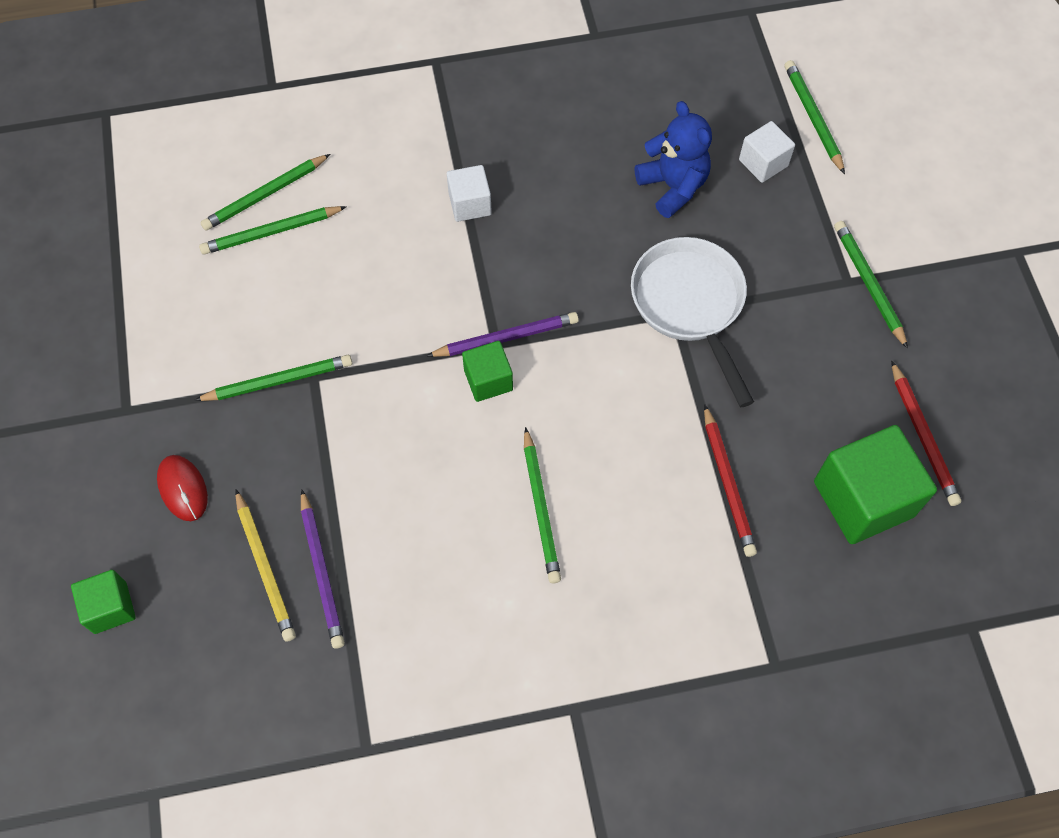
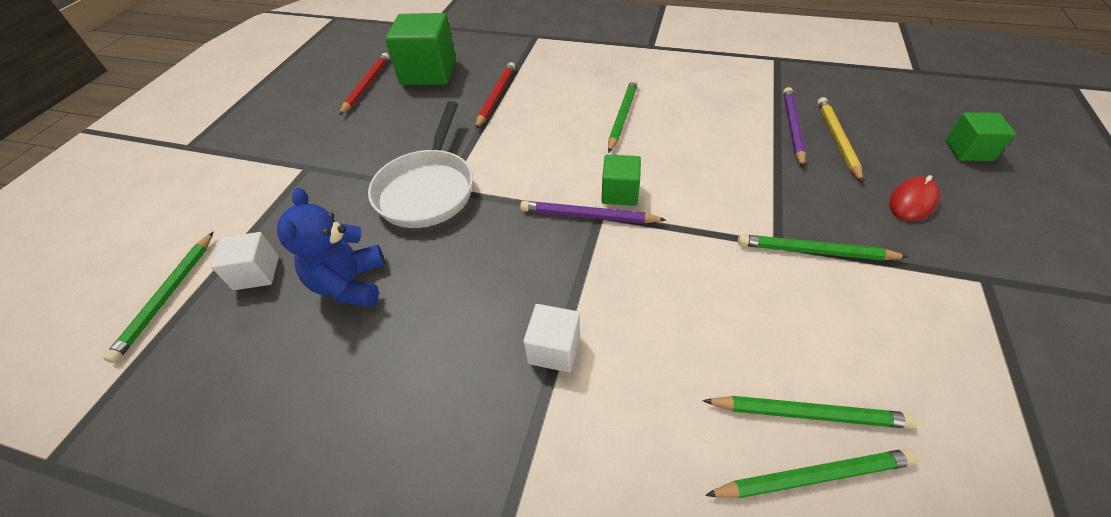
camera: 150 degrees left, 15 degrees down
red mouse [157,455,208,521] -> red mouse turned 45 degrees clockwise [889,175,940,221]
green pencil [834,221,908,349] -> none

